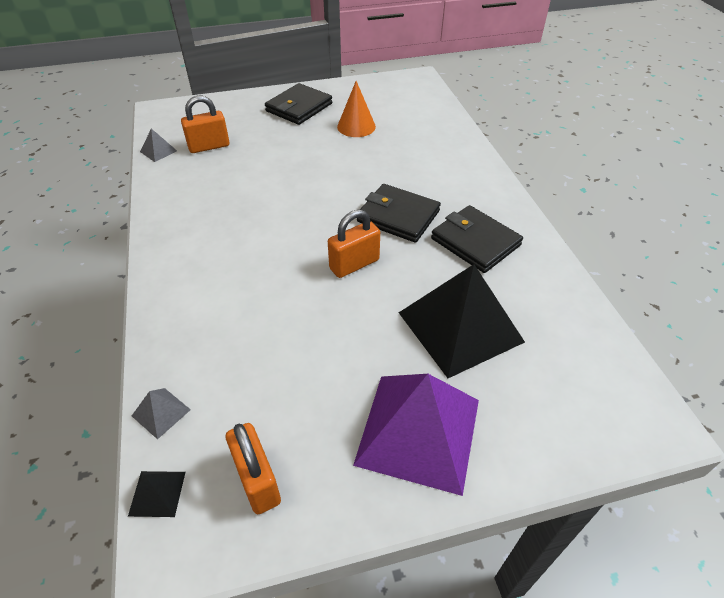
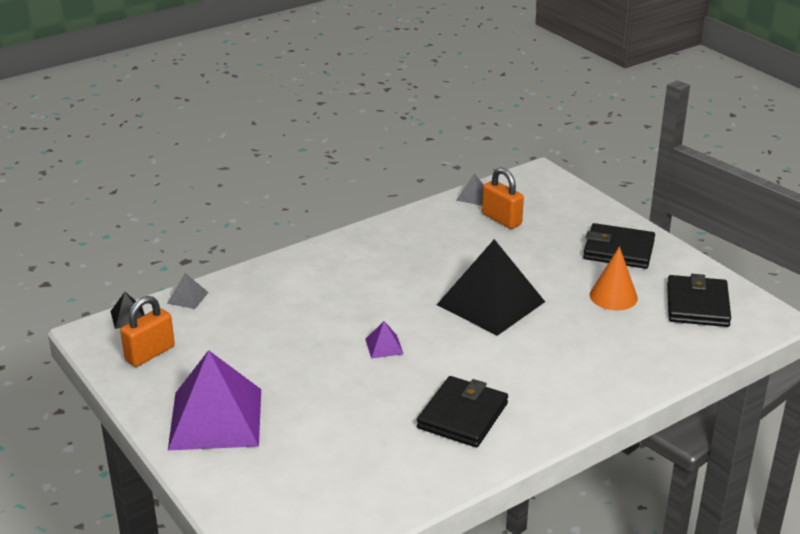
camera: 70 degrees right, 15 degrees down
orange padlock [328,209,380,278] -> purple pyramid [365,321,403,358]
black wallet [357,184,441,243] -> black wallet moved to [667,274,731,327]
black pyramid [399,264,525,378] -> black pyramid moved to [437,239,545,336]

